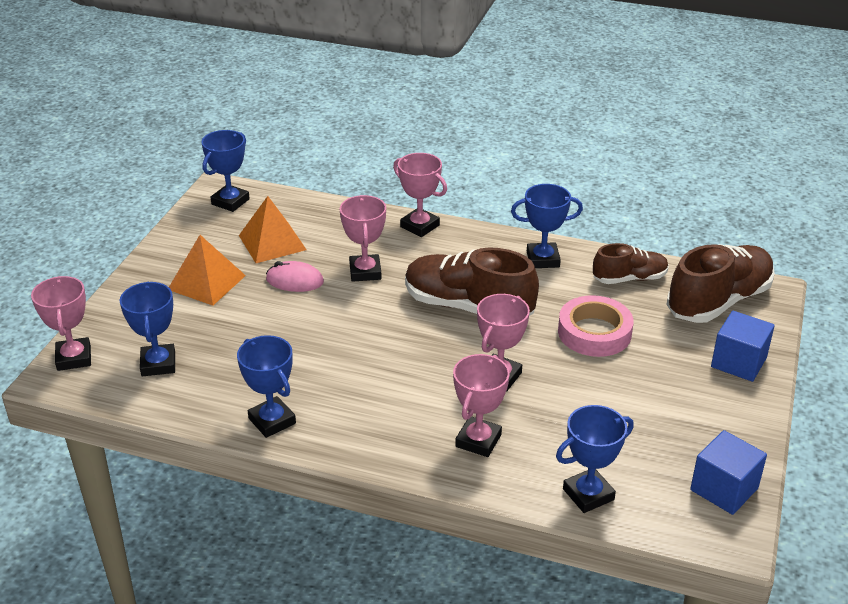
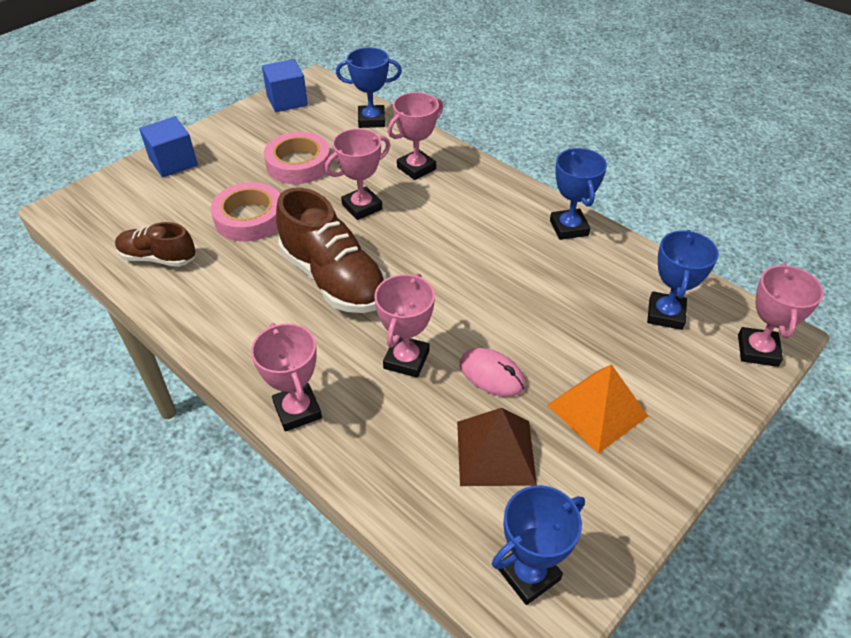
camera: 155 degrees left, 10 degrees up
orange pyramid [239,196,307,263] -> brown pyramid [457,408,537,486]
blue trophy [511,184,583,268] -> none
brown shoe [667,244,775,323] -> none
none -> pink tape [264,132,331,184]

